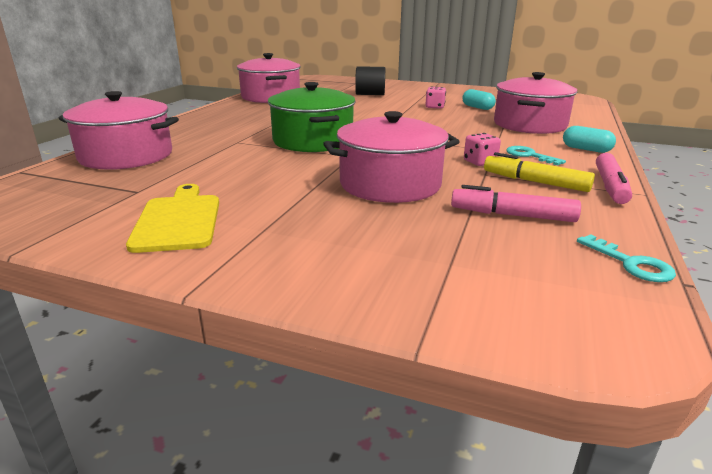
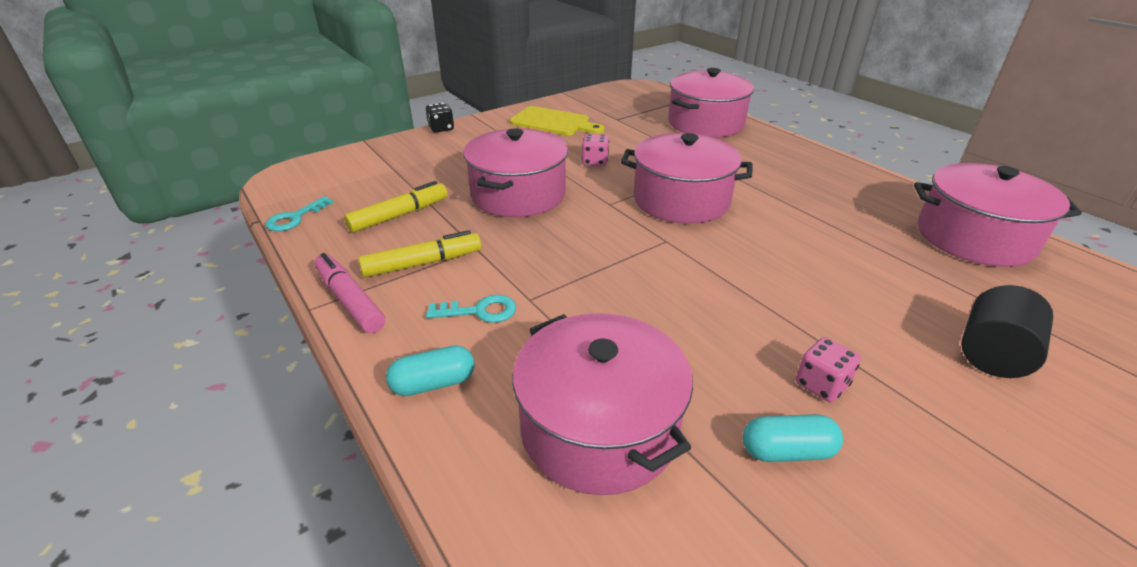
camera: 125 degrees right, 10 degrees up
green pot [268,82,356,152] -> pink pot [621,133,752,224]
pink marker [451,185,581,222] -> yellow marker [344,181,447,233]
pink dice [464,133,501,166] -> pink dice moved to [581,134,609,166]
turquoise key [577,234,676,282] -> turquoise key turned 60 degrees counterclockwise [265,196,334,231]
none -> black dice [426,103,454,133]

